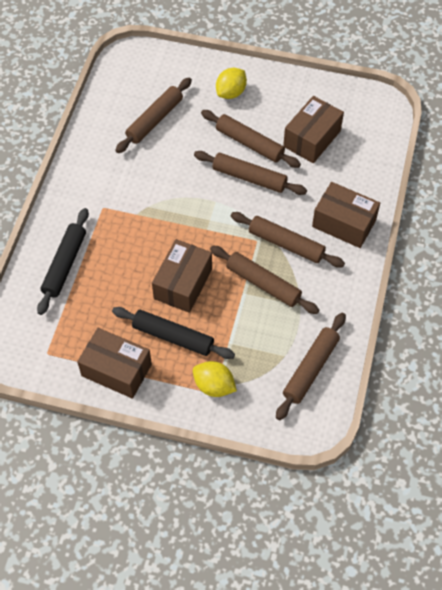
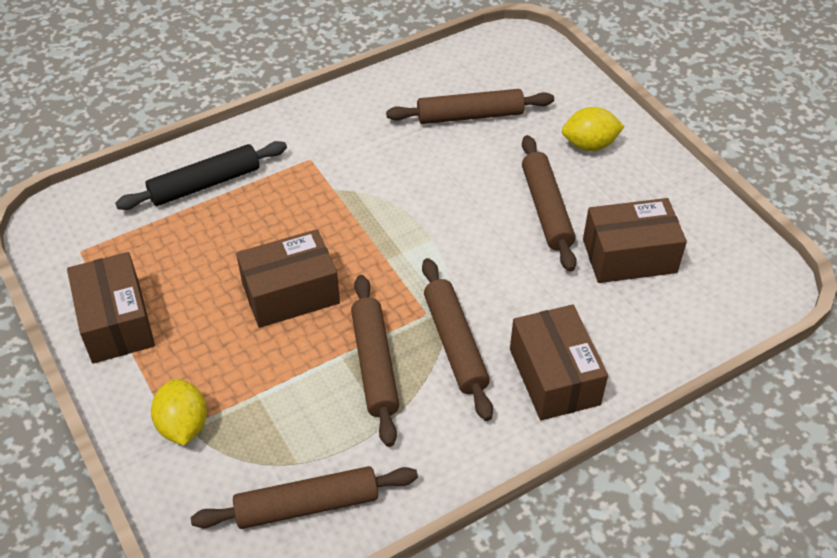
camera: 45 degrees right, 10 degrees down
black rolling pin [112,307,235,359] -> none
brown rolling pin [194,151,307,195] -> none

